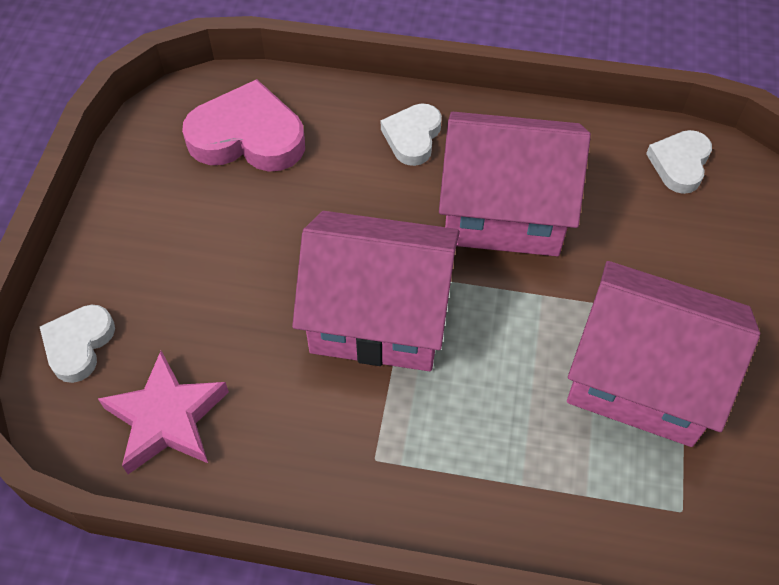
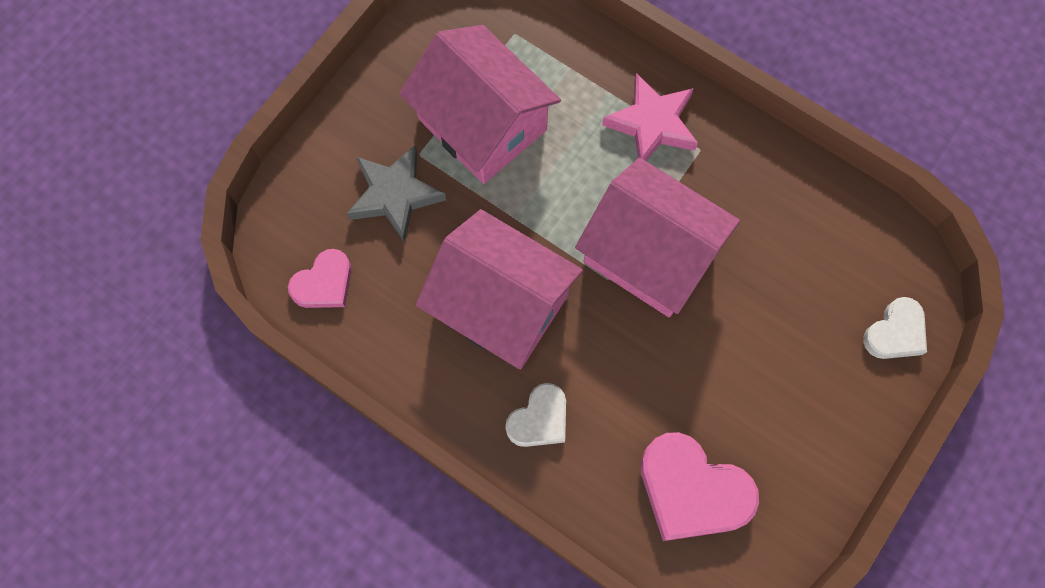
camera: 155 degrees left, 15 degrees up
pink star [98,351,229,474] -> pink star moved to [602,73,698,161]
white heart [646,130,712,194] -> pink heart [288,249,352,308]
none -> grey star [347,144,446,243]

